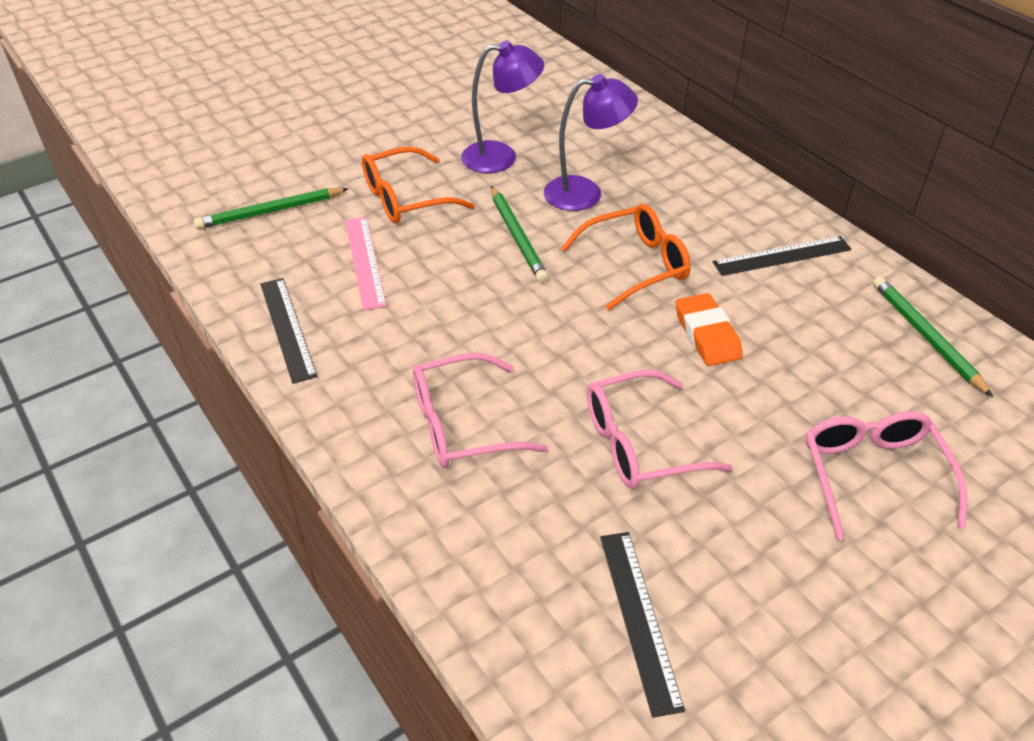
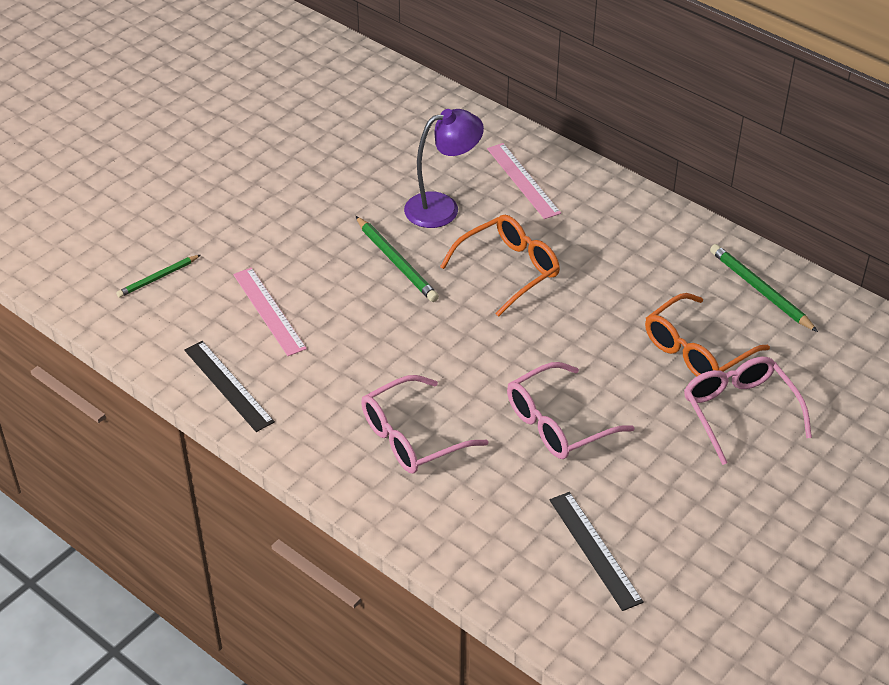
camera: 15 degrees left, 0 degrees up
green pencil [194,188,349,229] -> green pencil [116,255,200,298], size x0.65
orange glasses [362,146,475,224] -> orange glasses moved to [645,293,770,377]
purple lamp [461,40,544,173] -> none
orange eraser [676,293,743,366] -> none
black ruler [713,236,852,276] -> none
none -> pink ruler [487,143,561,219]

